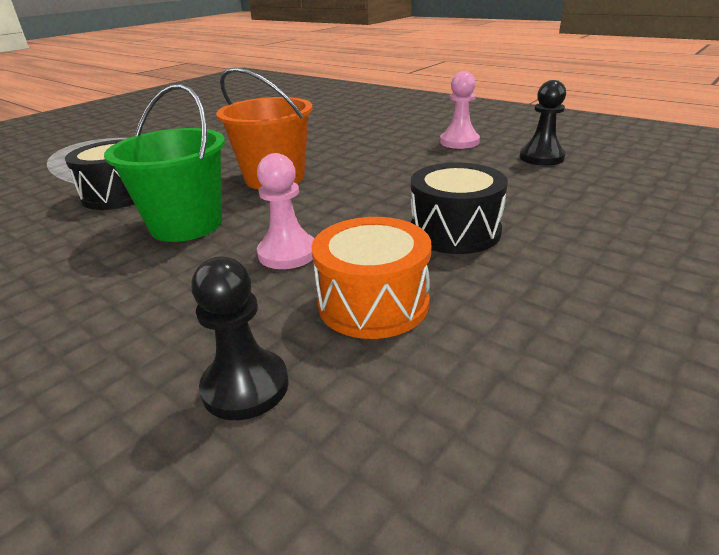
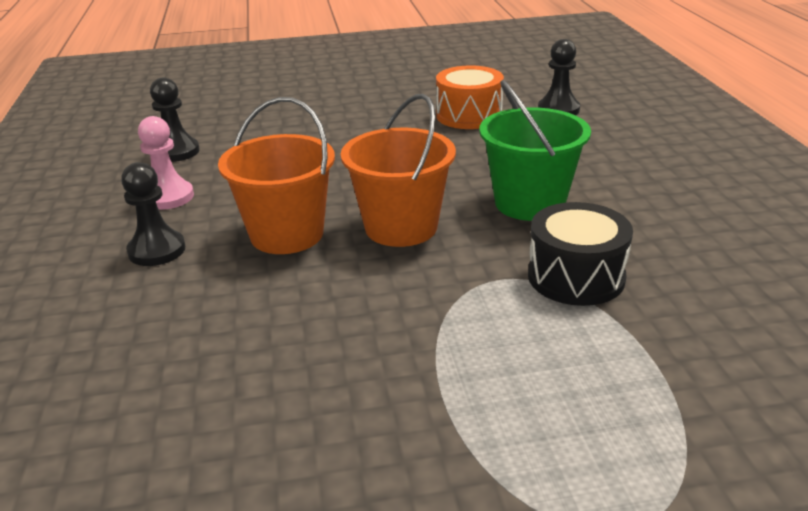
camera: 140 degrees left, 0 degrees up
pink pawn [257,153,315,269] -> none
black drum [411,163,508,254] -> none
none -> black pawn [121,162,185,266]
none -> orange bucket [218,97,335,254]

